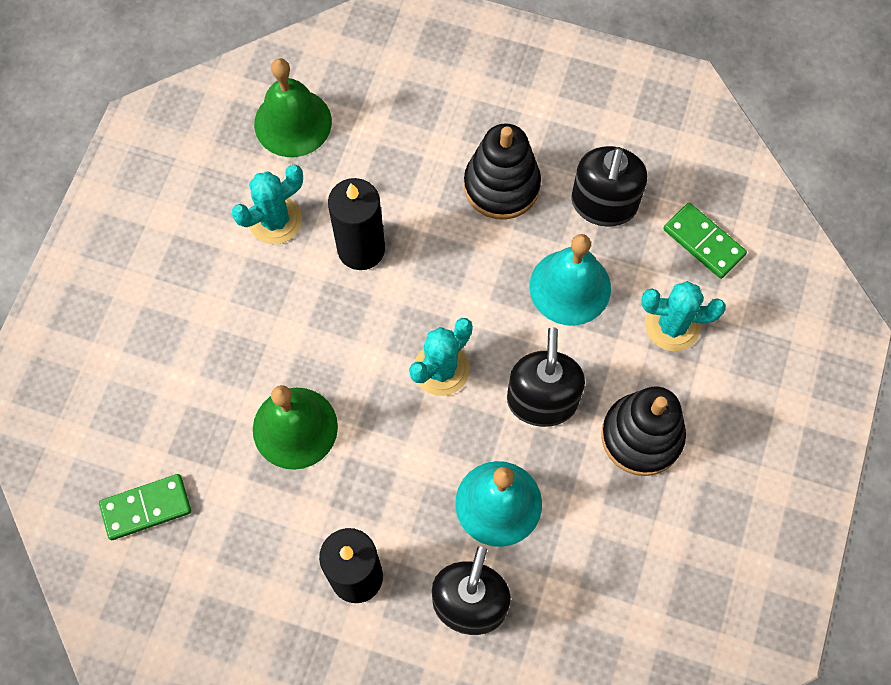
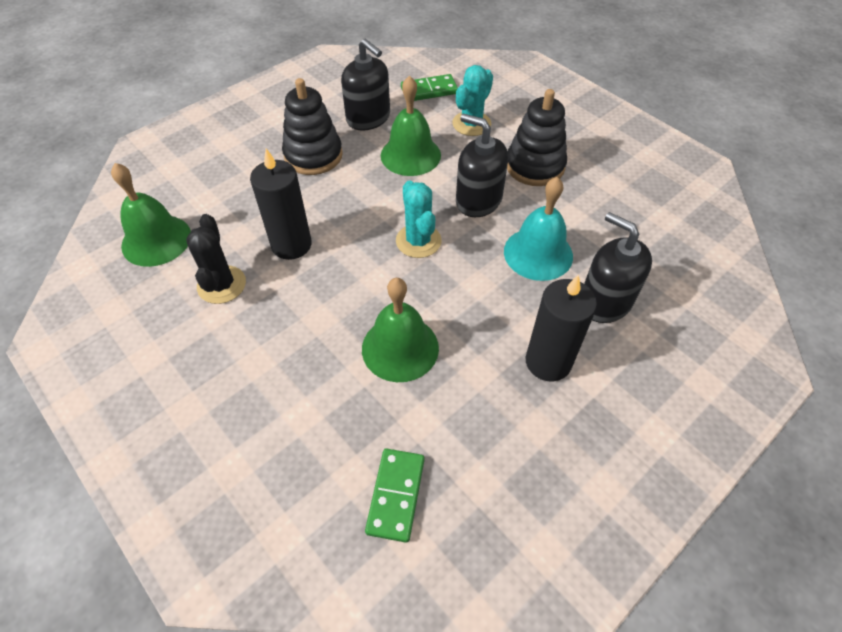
camera: 60 degrees left, 15 degrees down
turquoise cactus [232,164,303,244] -> black cactus [186,214,246,304]
turquoise bell [530,234,611,326] -> green bell [381,76,441,176]

